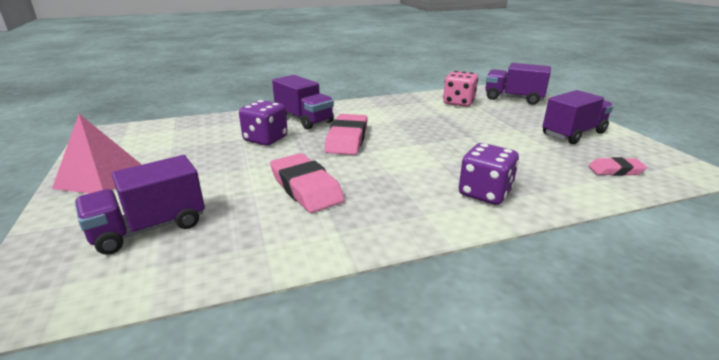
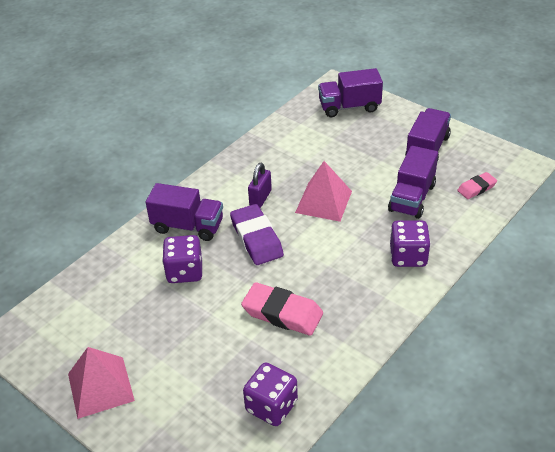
camera: 30 degrees left, 15 degrees up
purple truck [75,155,205,255] -> purple truck moved to [388,146,438,219]
pink eraser [325,114,368,155] -> purple eraser [230,204,284,265]
pink dice [443,71,478,107] -> none
none -> purple dice [243,363,298,426]
none -> purple padlock [248,163,272,208]
none -> pink pyramid [295,161,352,222]

